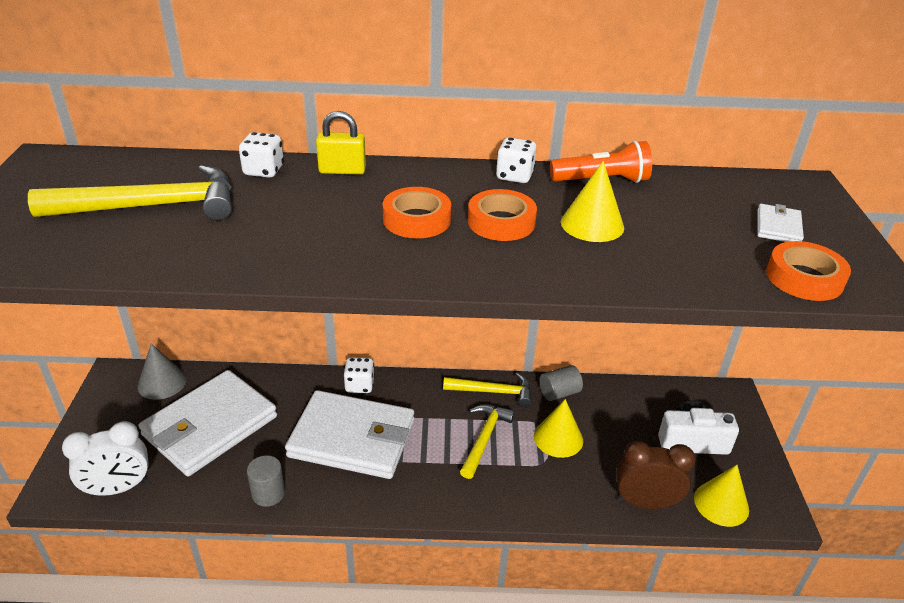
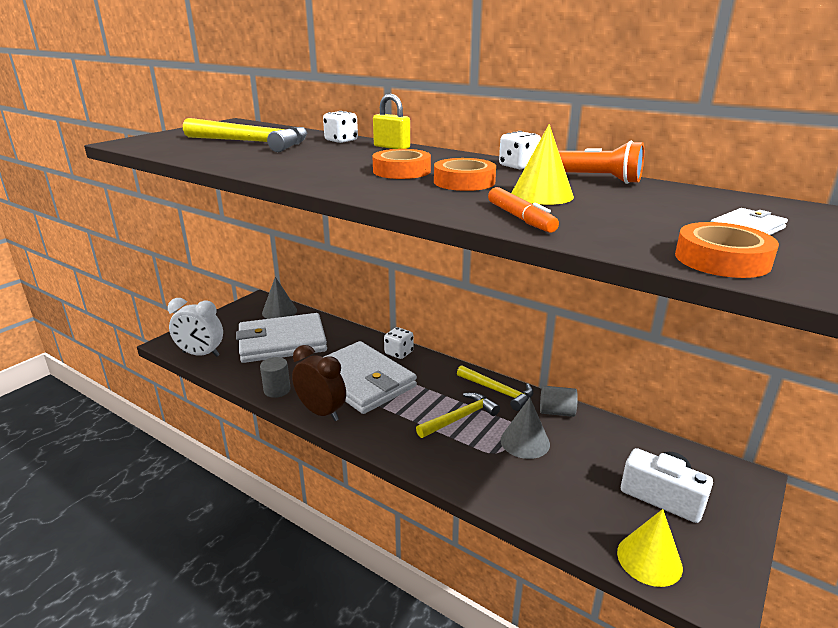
camera: 35 degrees right, 10 degrees down
yellow cone [534,399,583,458] -> grey cone [500,398,550,459]
brown clock [616,441,696,509] -> brown clock moved to [292,345,346,421]
none -> orange marker [488,187,559,233]

